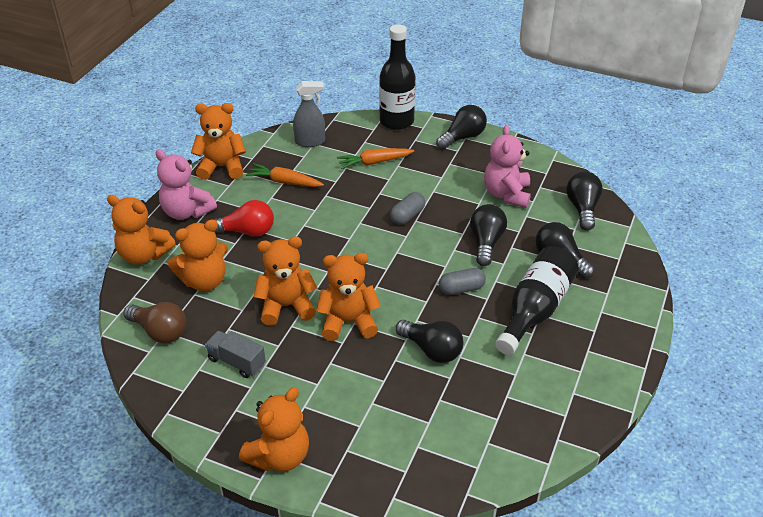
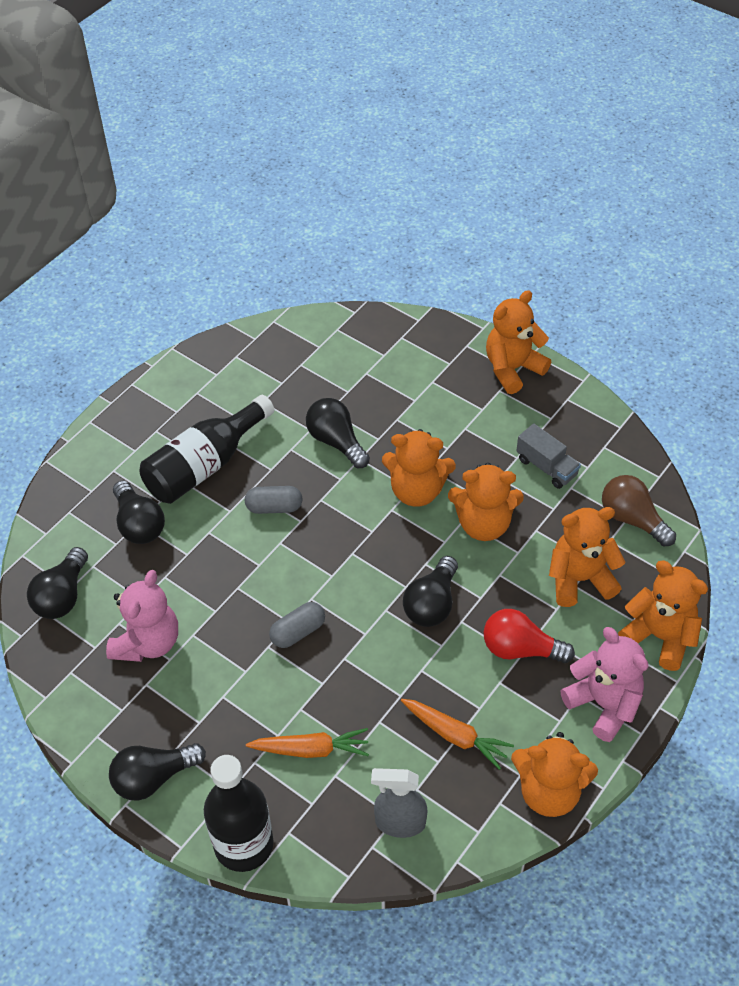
camera: 165 degrees left, 10 degrees up
black light bulb [470,204,507,266] -> black light bulb moved to [403,556,458,627]

